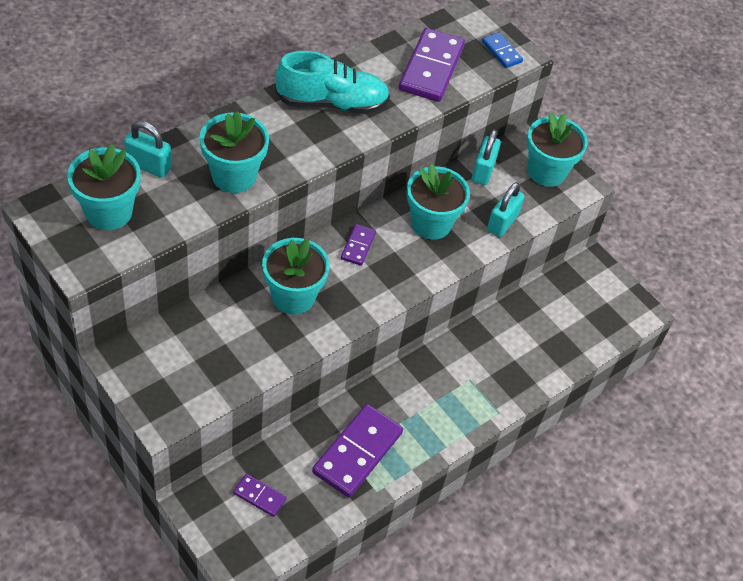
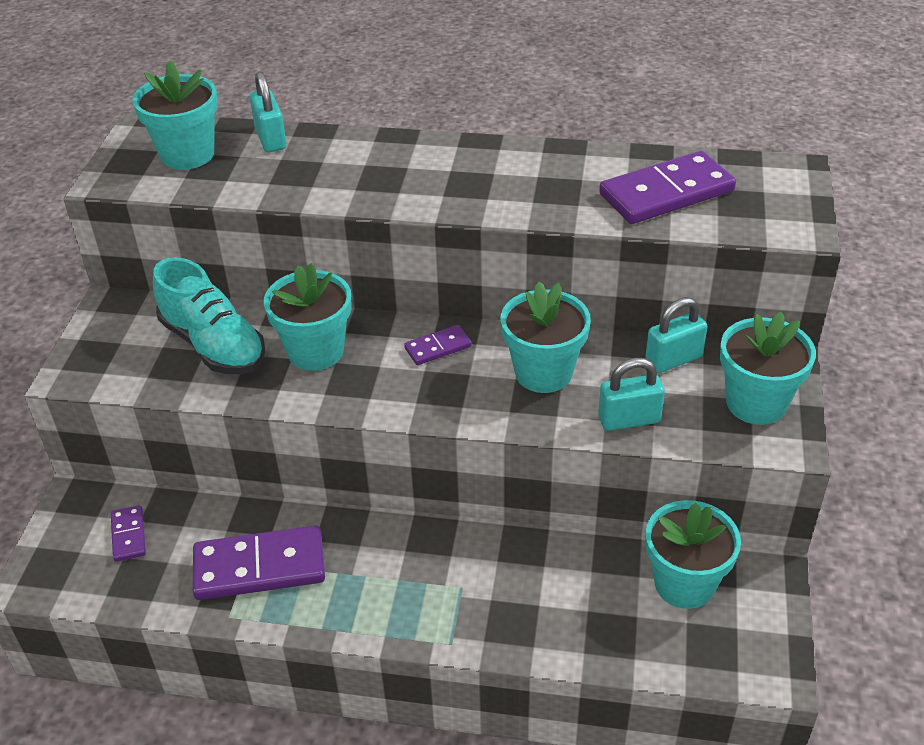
camera: 55 degrees right, 10 degrees down
turquoise flower pot [200,111,269,193] -> turquoise flower pot moved to [646,500,741,609]
turquoise shoe [275,51,390,114] -> turquoise shoe moved to [153,257,265,374]
blue domino [482,32,523,68] -> none

